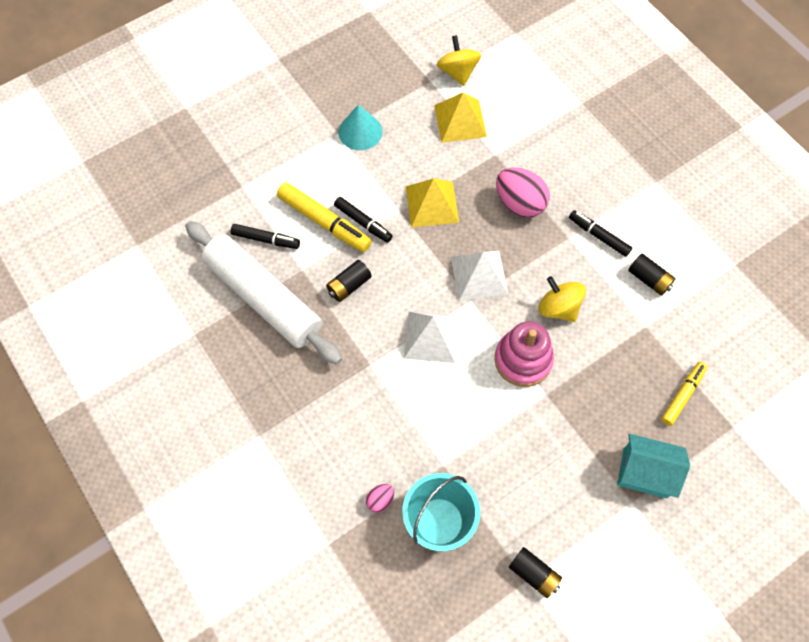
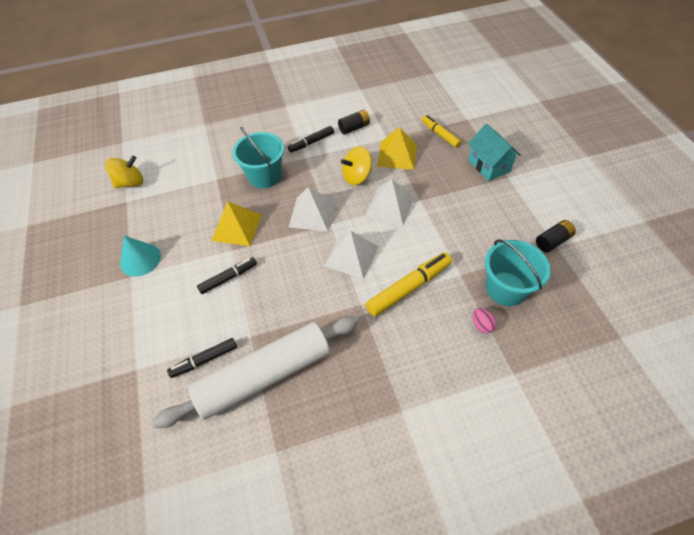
camera: 70 degrees left, 10 degrees down
black marker [231,224,300,249] -> black marker turned 150 degrees counterclockwise [167,338,237,378]
yellow marker [277,182,372,252] -> yellow marker moved to [366,252,452,317]
black battery [326,260,372,302] -> none
yellow pyramid [434,92,487,143] -> yellow pyramid moved to [377,127,417,170]
yellow spinning top [437,35,481,86] -> yellow spinning top turned 150 degrees clockwise [105,156,143,188]
pink stacking toy [494,321,554,387] -> white pyramid [365,179,414,226]
pink egg [496,167,550,218] -> turquoise bucket [232,127,284,188]
turquoise house [617,434,690,498] -> turquoise house turned 60 degrees counterclockwise [468,124,521,181]

